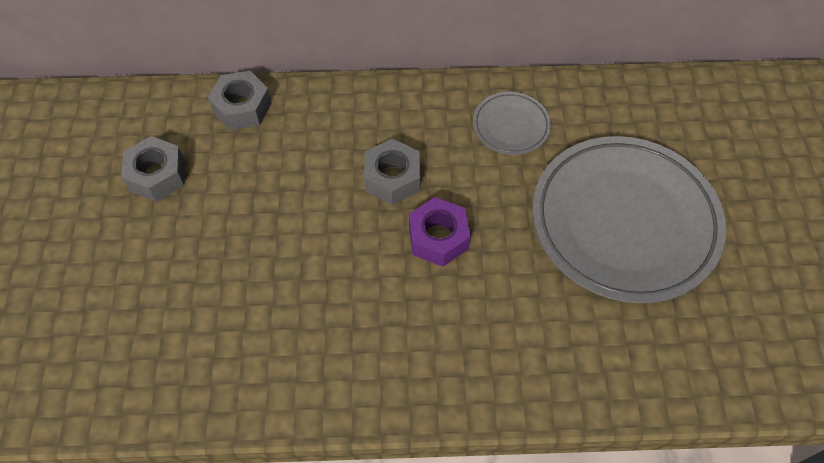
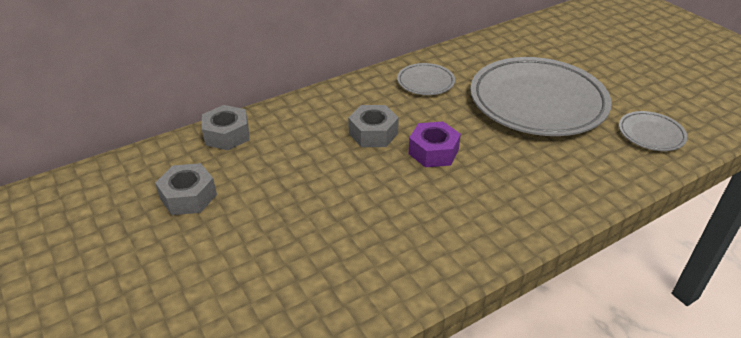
camera: 30 degrees left, 20 degrees down
none -> grey plate [619,111,688,151]

